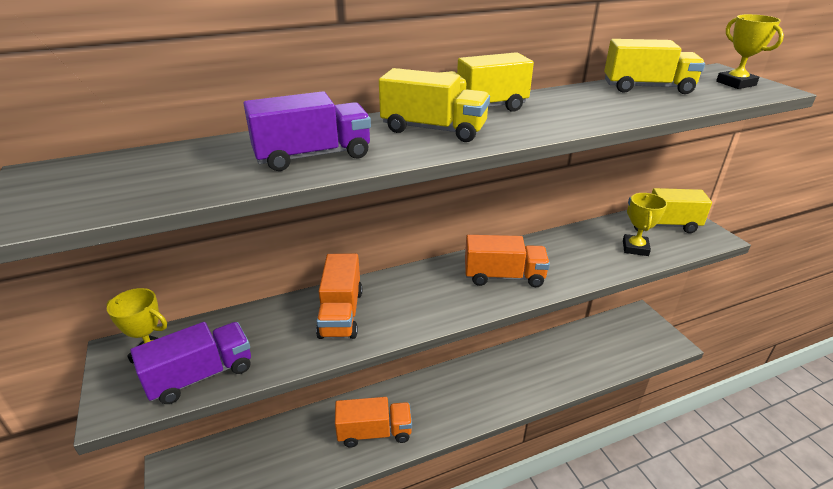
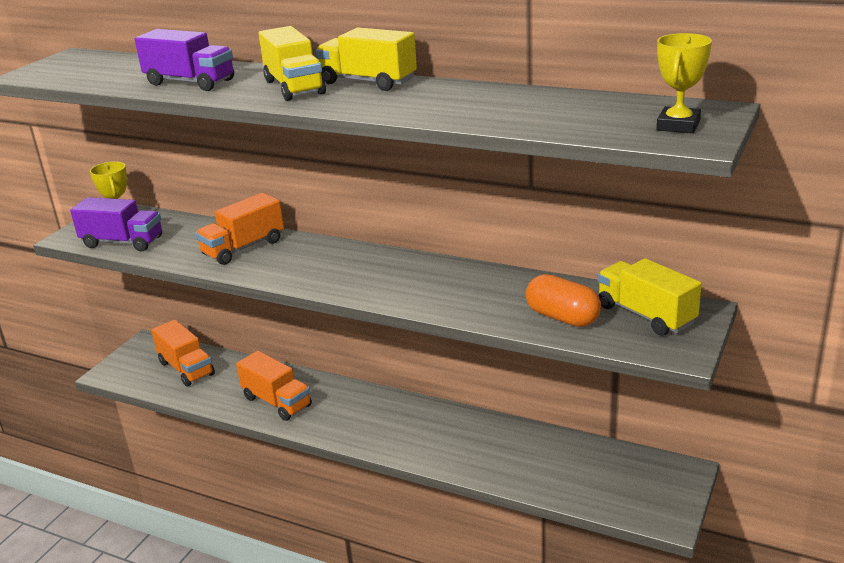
camera: 50 degrees right, 5 degrees down
orange truck [465,235,550,287] -> orange truck moved to [151,320,215,387]
yellow truck [604,39,705,94] -> none
yellow trophy [623,193,667,256] -> orange capsule [526,274,601,327]

